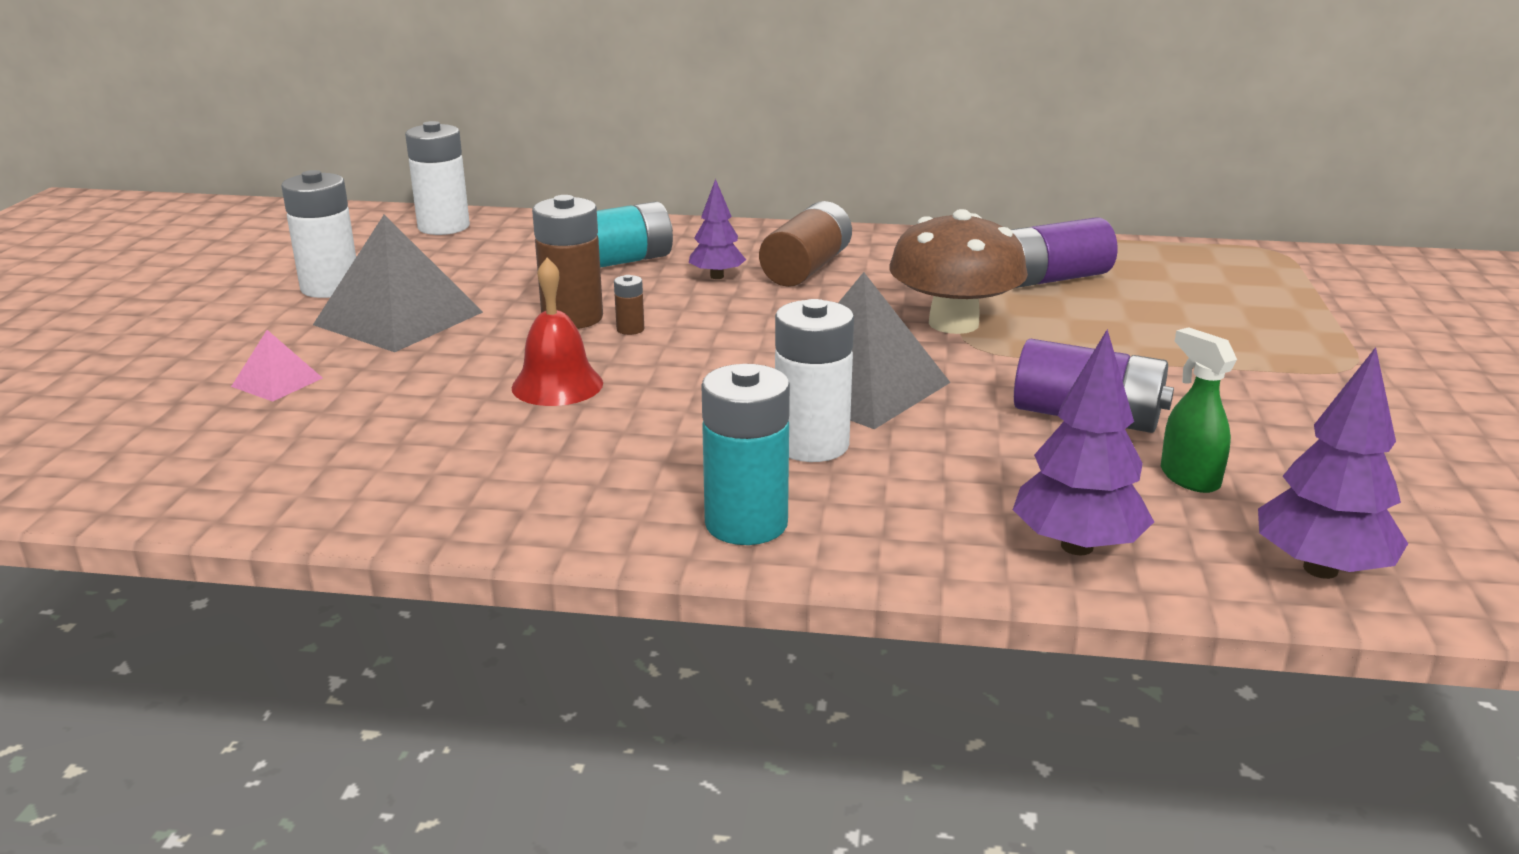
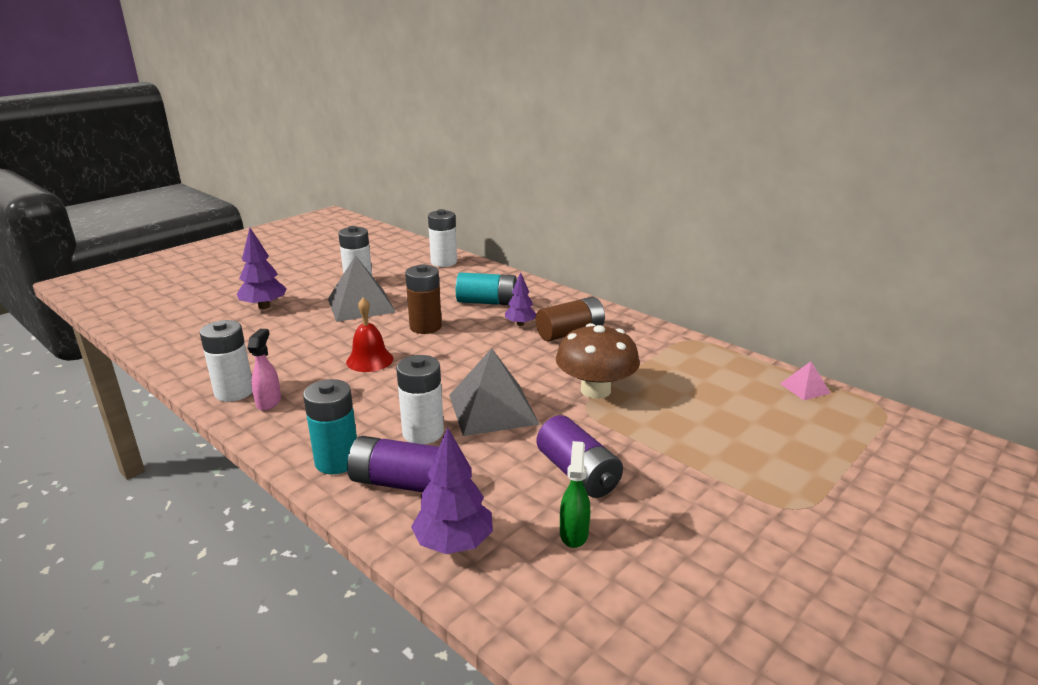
camera: 35 degrees right, 0 degrees up
pink pyramid [231,330,322,402] -> pink pyramid moved to [780,361,830,400]
brown battery [614,275,644,335] -> none
purple battery [1011,217,1118,288] -> purple battery moved to [347,436,439,492]
purple tree [1258,347,1408,579] -> purple tree moved to [237,228,287,309]
none -> white battery [199,320,252,402]
none -> pink spray bottle [247,329,281,411]

